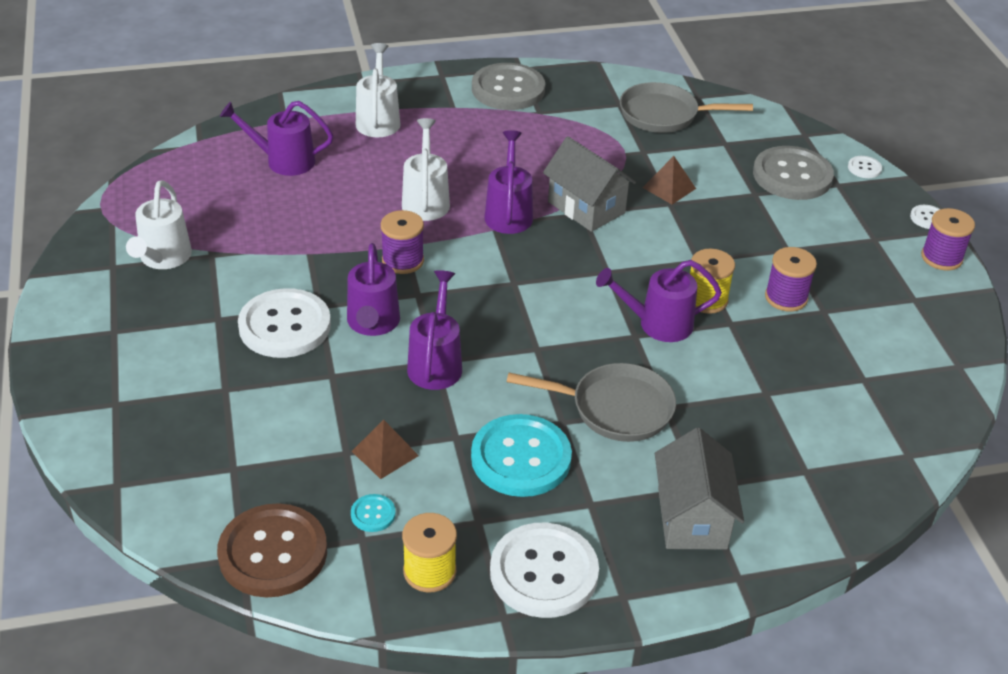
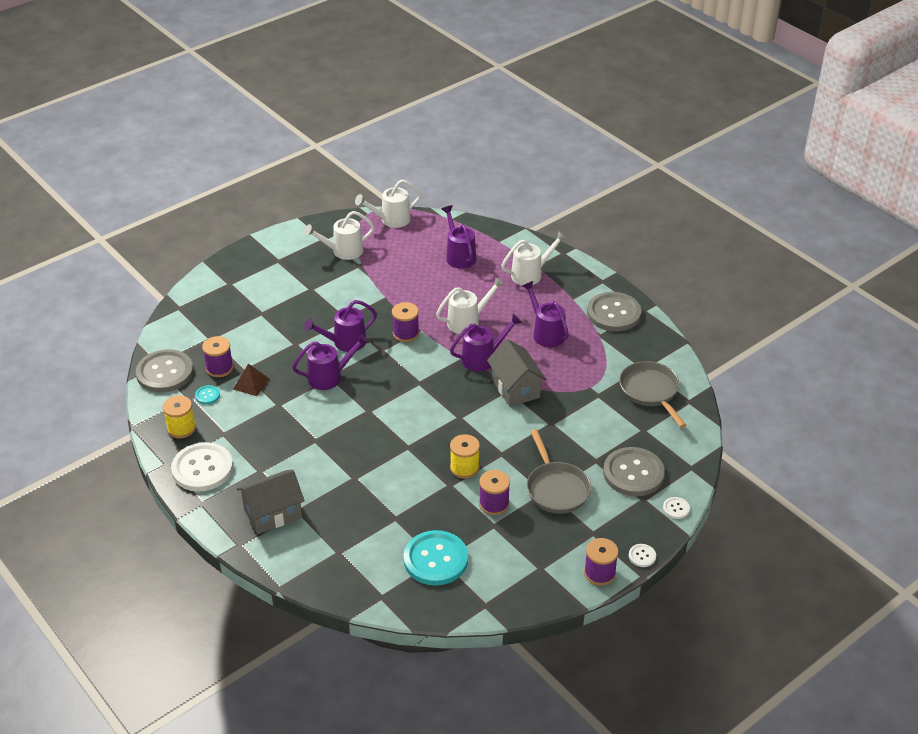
camera: 65 degrees right, 0 degrees up
brown button [217,503,327,598] -> grey button [136,349,193,393]
white button [238,288,331,358] -> none
turquoise button [471,414,572,497] -> turquoise button moved to [403,530,468,586]
grey pan [507,363,676,442] -> grey pan moved to [527,429,591,514]
grey house [543,136,636,232] -> grey house turned 45 degrees counterclockwise [487,339,546,407]
purple watering can [596,260,722,342] -> purple watering can moved to [522,281,569,347]
brown pyramid [642,156,696,204] -> none
none -> purple spool [202,336,234,377]
none -> white watering can [355,180,421,228]

